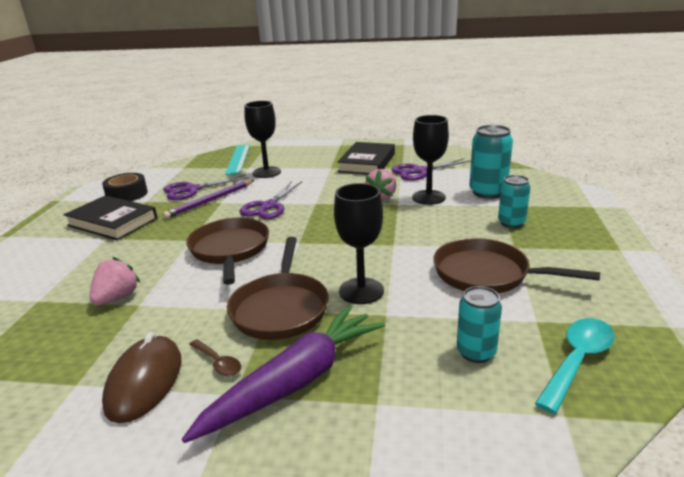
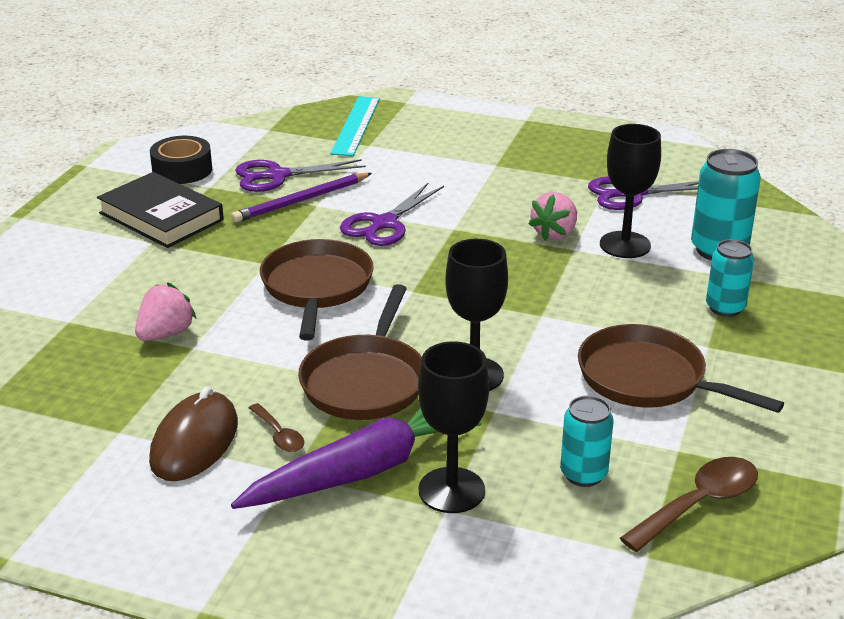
camera: 10 degrees right, 5 degrees up
black goblet [244,101,281,178] -> black goblet moved to [418,341,489,513]
black book [337,142,395,175] -> none
turquoise spoon [535,318,615,414] -> brown spoon [620,457,758,552]

